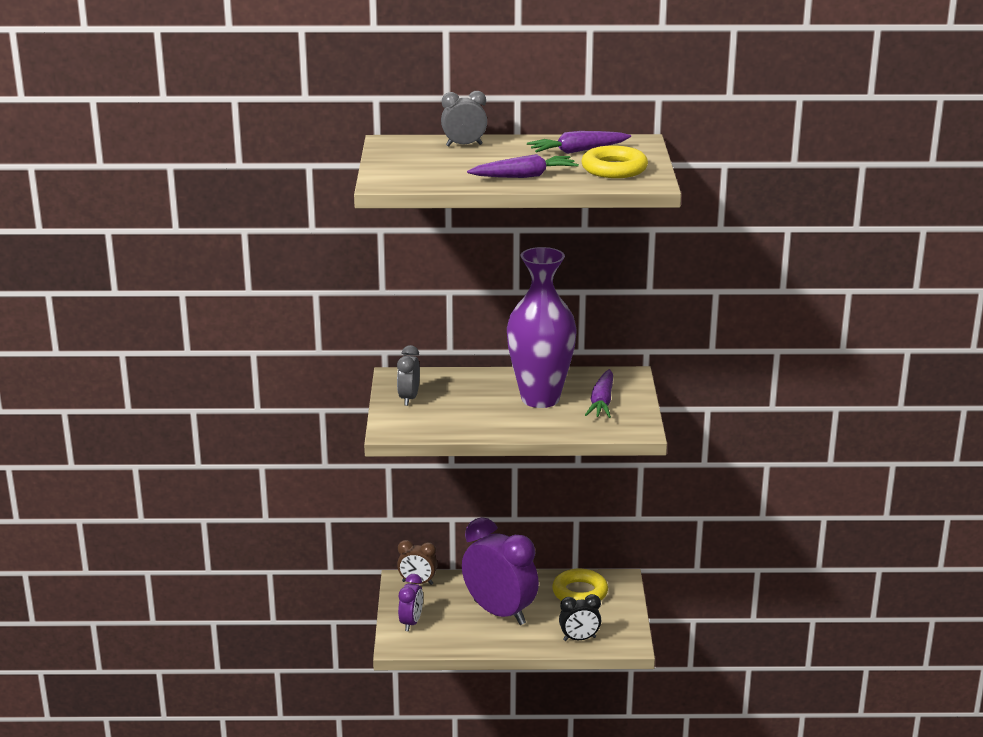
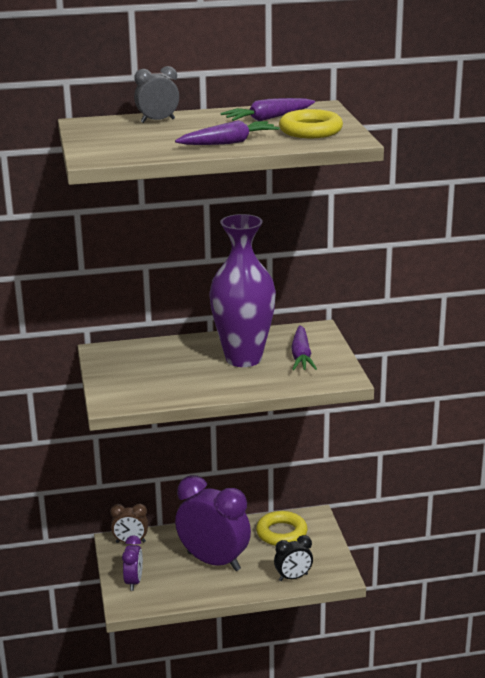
camera: 10 degrees left, 0 degrees up
grey clock [397,345,420,406] -> none

